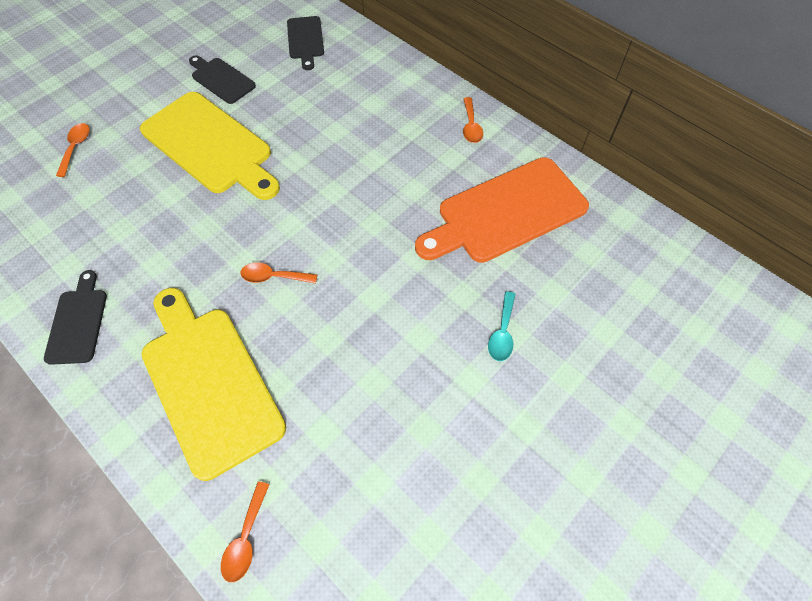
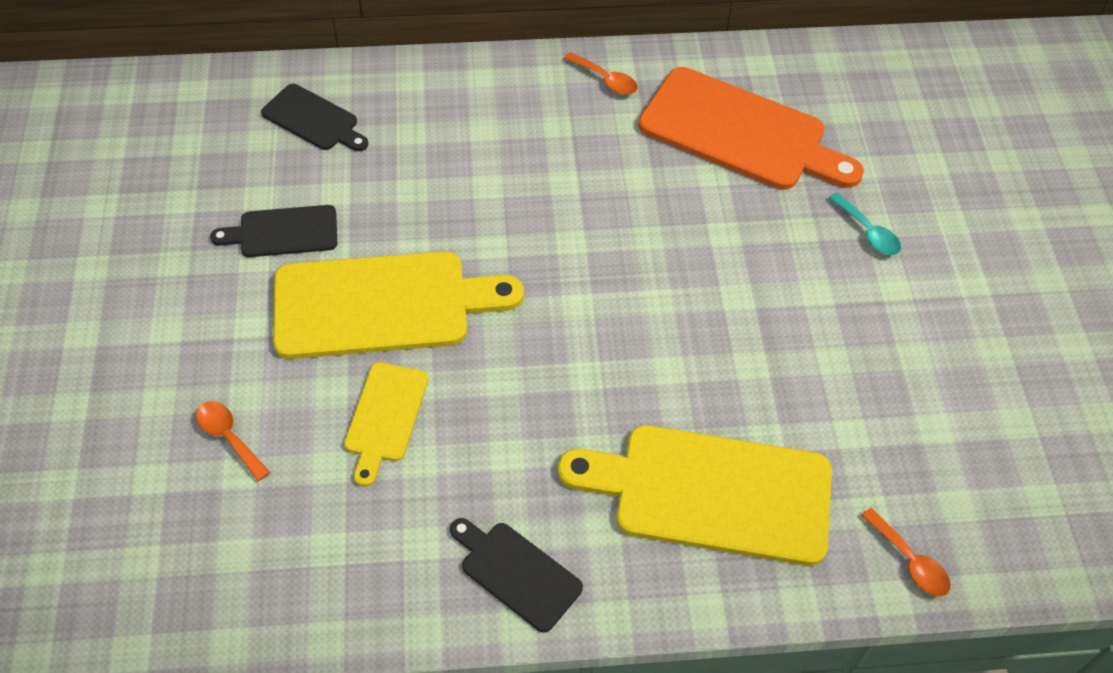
camera: 50 degrees left, 5 degrees down
orange spoon [240,262,317,284] -> none
orange cutting board [415,157,589,263] -> orange cutting board turned 75 degrees counterclockwise [638,67,864,190]
none -> yellow cutting board [344,362,428,487]

